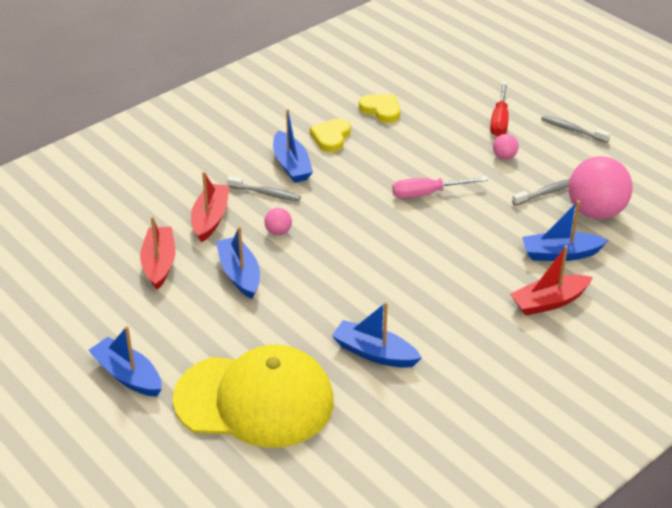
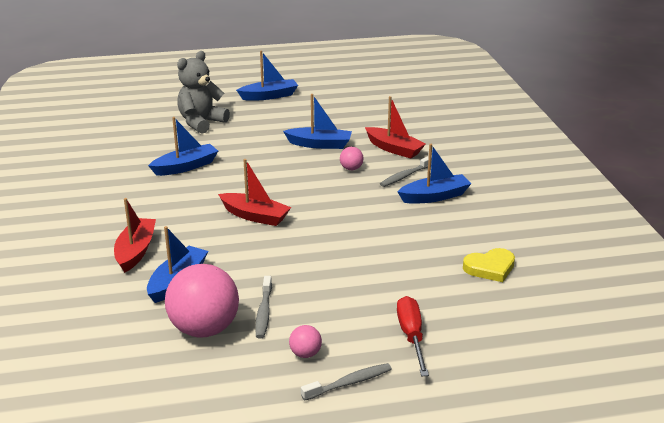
camera: 120 degrees right, 10 degrees down
red boat [140,216,175,290] -> red boat moved to [218,159,291,226]
yellow cap [173,345,334,448] -> grey teddy bear [177,51,230,134]
blue boat [273,109,313,183] -> blue boat turned 150 degrees clockwise [398,144,471,204]
yellow heart [310,119,351,152] -> none
pink screwdriver [392,177,487,199] -> none
red screwdriver [490,82,509,137] -> red screwdriver turned 45 degrees clockwise [397,296,429,376]
pink ball [493,134,519,160] -> pink ball moved to [289,325,322,358]

